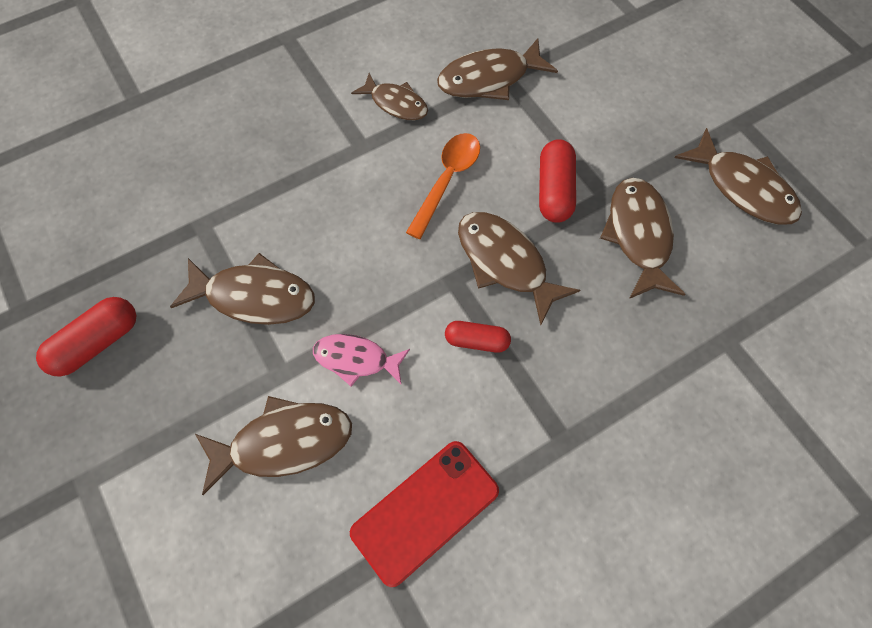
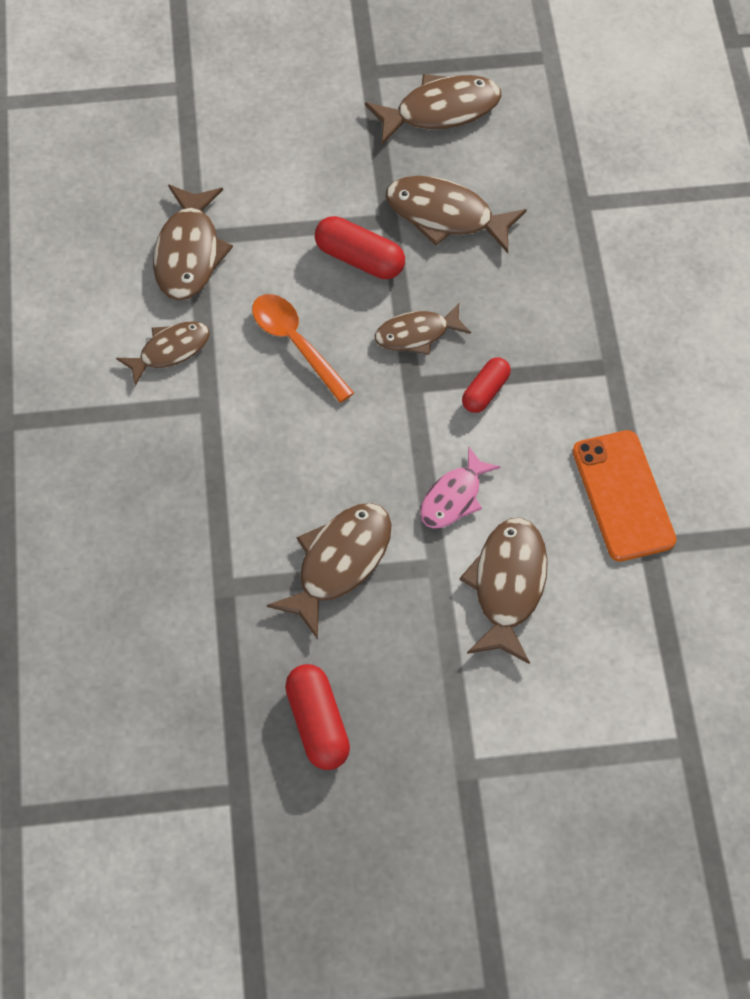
camera: 65 degrees left, 5 degrees down
red phone [350,441,499,587] -> orange phone [573,430,677,562]
brown fish [458,212,580,325] -> brown fish [375,303,471,355], size x0.66

